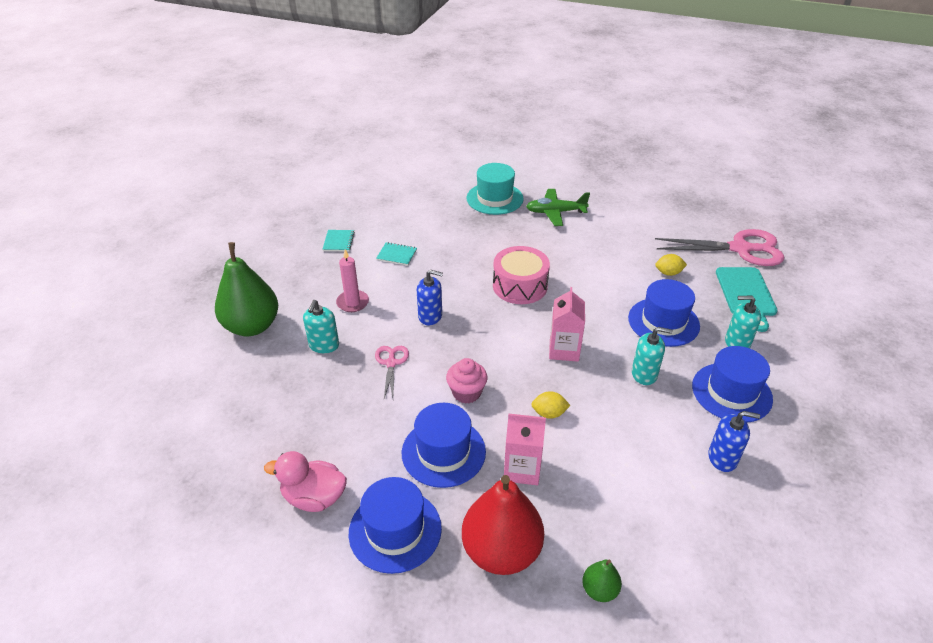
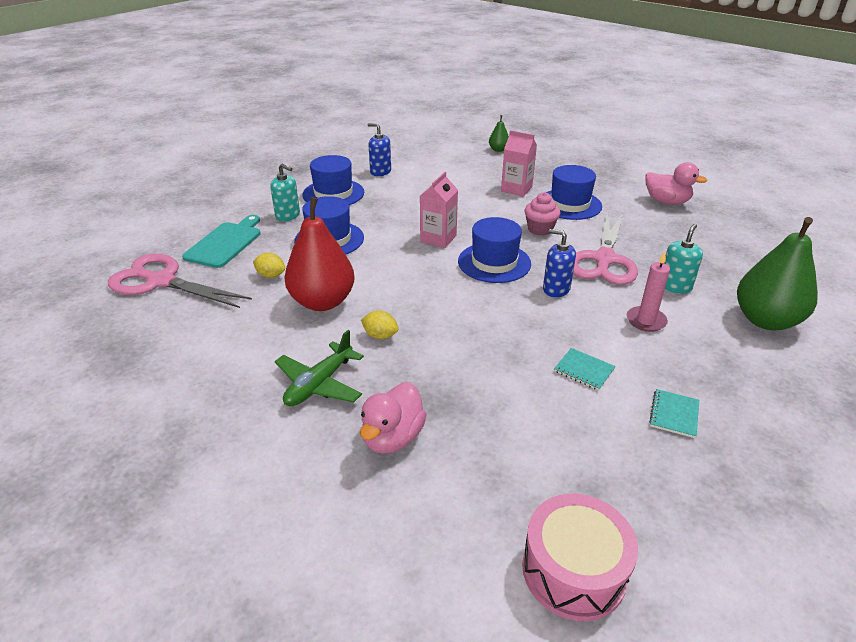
camera: 160 degrees left, 5 degrees down
blue hat [349,477,442,574] -> blue hat moved to [458,217,531,283]
pink scissors [375,346,409,398] -> pink scissors [573,213,638,285], size x2.01
red pear [462,475,544,575] -> red pear moved to [284,197,354,311]
turquoise hat [466,163,524,215] -> pink duck [360,382,427,454]
pink drum [493,246,550,304] -> pink drum moved to [522,494,638,621]
green plane [526,189,590,226] -> green plane turned 105 degrees clockwise [275,330,364,406]
yellow lemon [531,391,571,419] -> yellow lemon moved to [361,310,399,339]
turquoise soap dispenser [632,327,672,385] -> none

